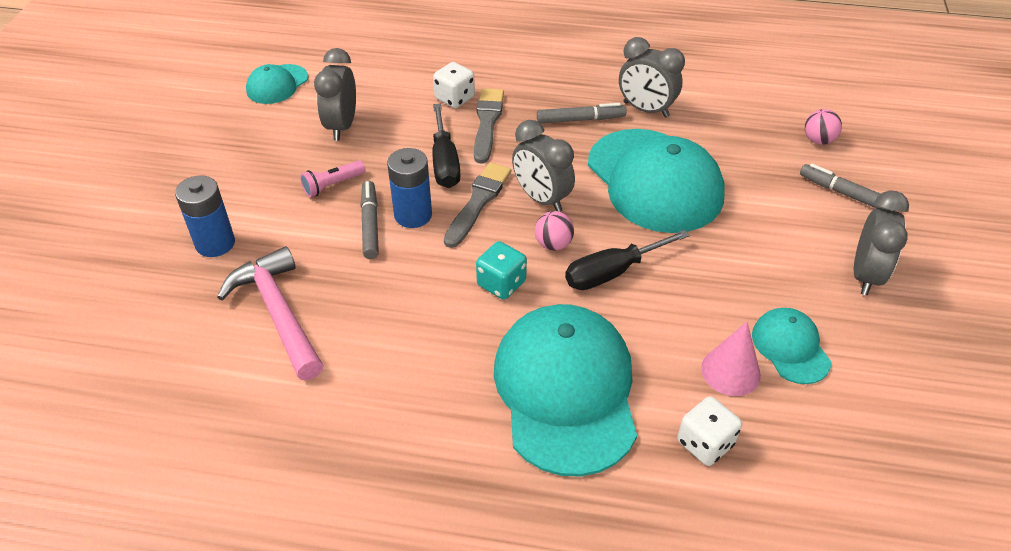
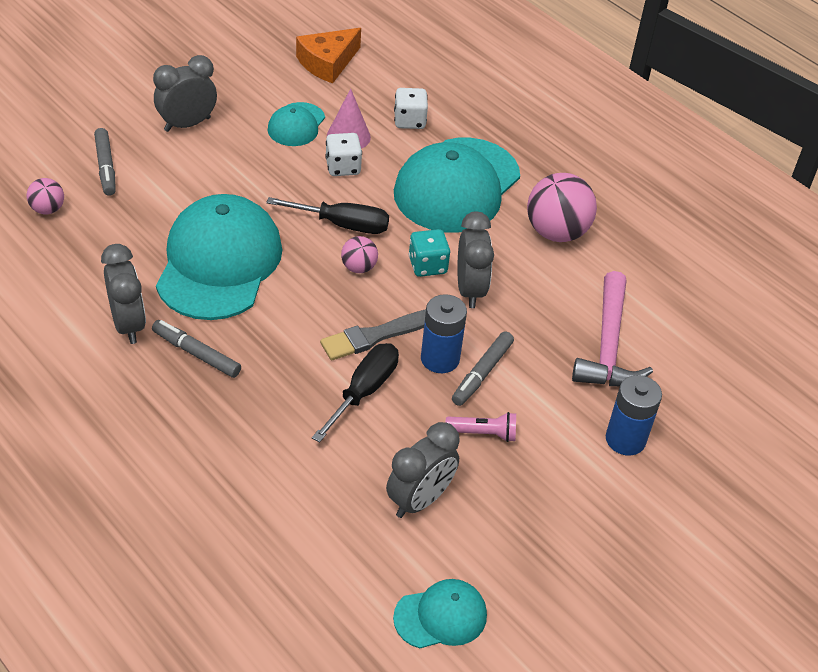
camera: 145 degrees left, 0 degrees up
white dice [433,62,475,108] -> white dice moved to [325,133,362,176]
grey brush [474,88,504,164] -> none
grey clock [512,120,575,212] -> grey clock moved to [457,212,494,308]
none -> orange cheese [296,28,361,83]
none -> pink ball [527,173,597,242]

